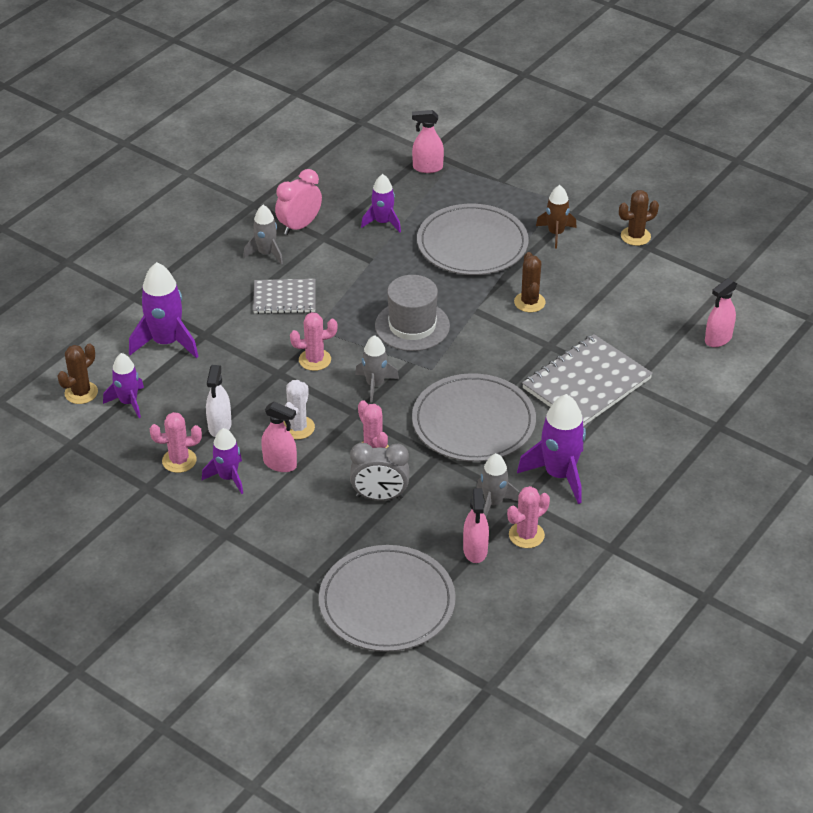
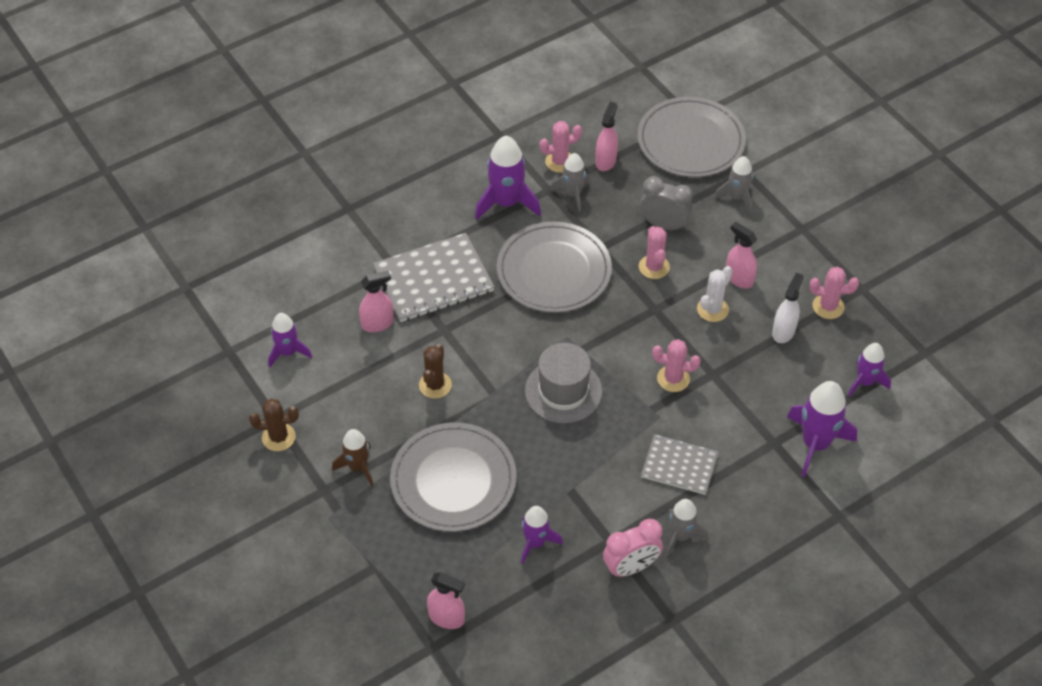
camera: 160 degrees left, 10 degrees up
brown cactus [58,344,98,404] -> none
purple rocket [202,428,243,494] -> purple rocket moved to [268,313,312,367]
grey rocket [355,335,399,403] -> grey rocket moved to [714,156,753,213]
pink spray bottle [705,278,737,347] -> pink spray bottle moved to [359,271,394,332]

